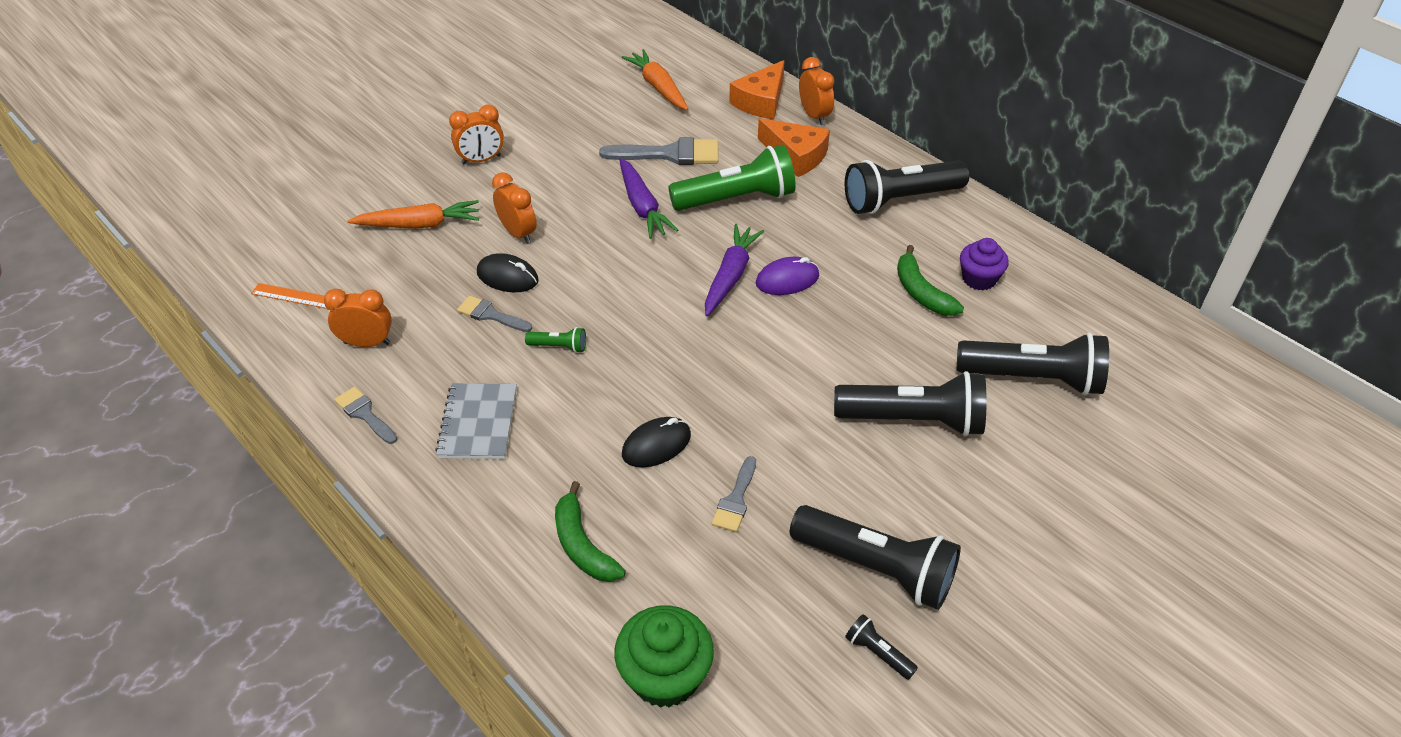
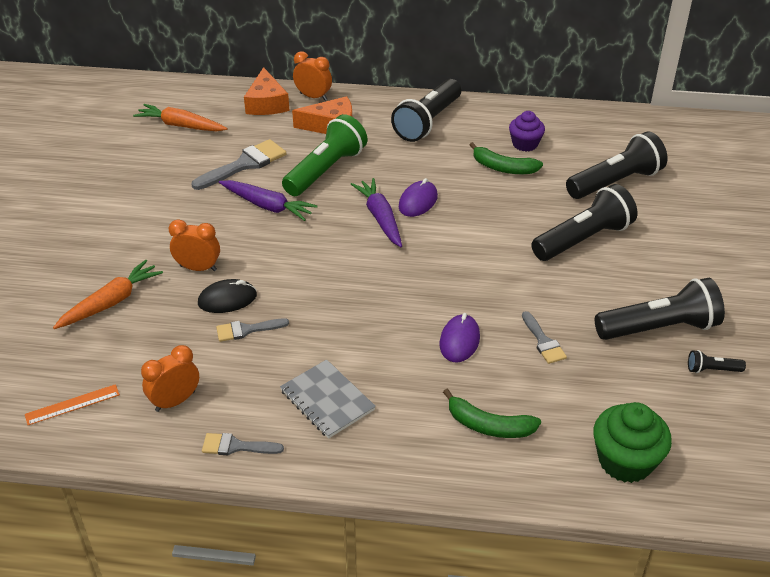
camera: 40 degrees left, 5 degrees down
orange clock [449,105,504,164] -> none
green flashlight [525,327,586,353] -> none
black mouse [622,417,691,467] -> purple mouse [440,313,480,362]

